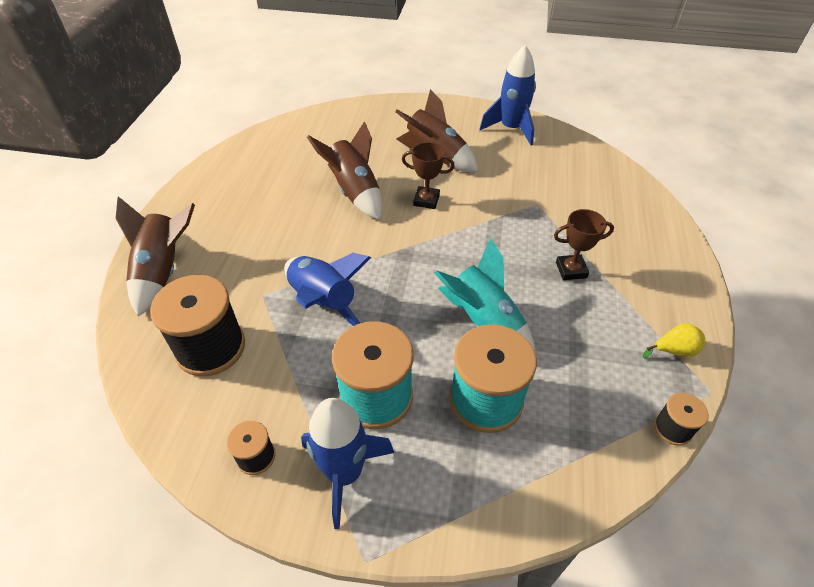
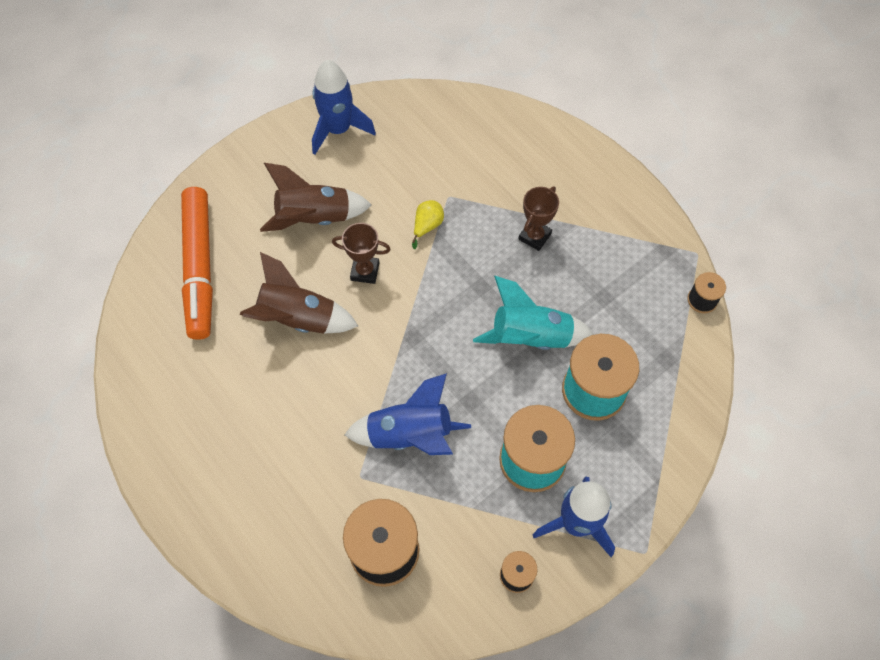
camera: 50 degrees left, 15 degrees up
brown rocket [116,196,195,317] -> none
brown trophy [402,142,455,209] -> brown trophy turned 45 degrees clockwise [332,223,391,284]
yellow pear [643,323,706,358] -> yellow pear moved to [412,200,444,249]
none -> orange marker [181,187,213,340]

